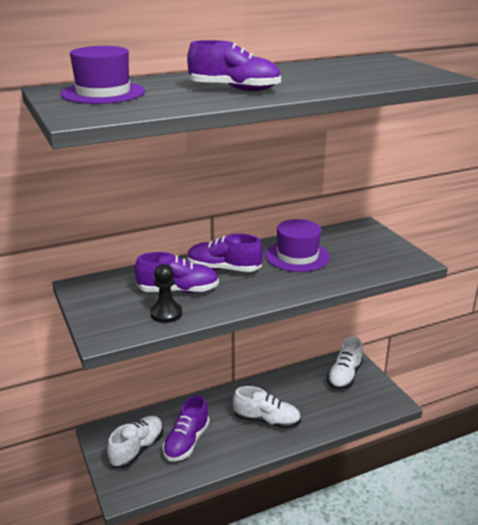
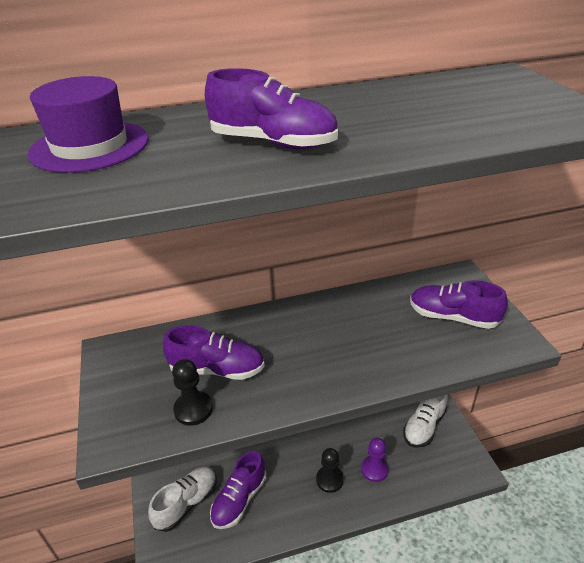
camera: 10 degrees right, 10 degrees up
purple shoe [187,234,263,272] -> purple shoe moved to [410,280,508,329]
white shoe [233,386,301,429] -> black pawn [316,448,344,493]
purple hat [266,219,330,272] -> none
none -> purple pawn [361,438,389,482]

